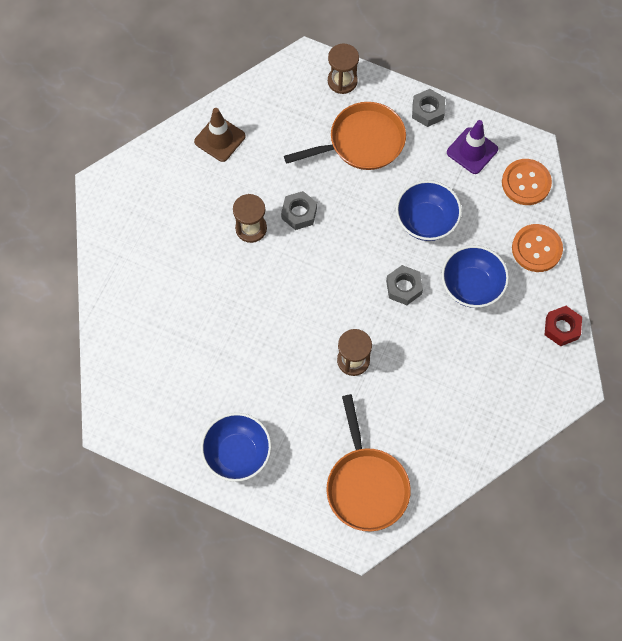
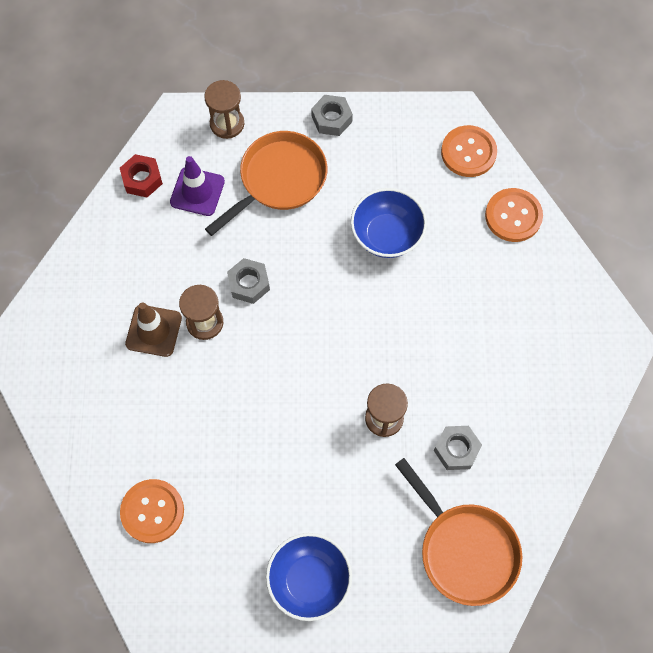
camera: 25 degrees left, 0 degrees up
brown traffic cone [194,108,246,162] -> brown traffic cone moved to [125,302,182,357]
grey nut [386,265,423,305] -> grey nut moved to [434,426,482,470]
blue bowl [442,245,509,308] -> none
purple traffic cone [447,120,498,174] -> purple traffic cone moved to [170,156,225,216]
red nut [544,306,582,346] -> red nut moved to [120,154,163,197]
none -> orange button [120,479,184,543]

